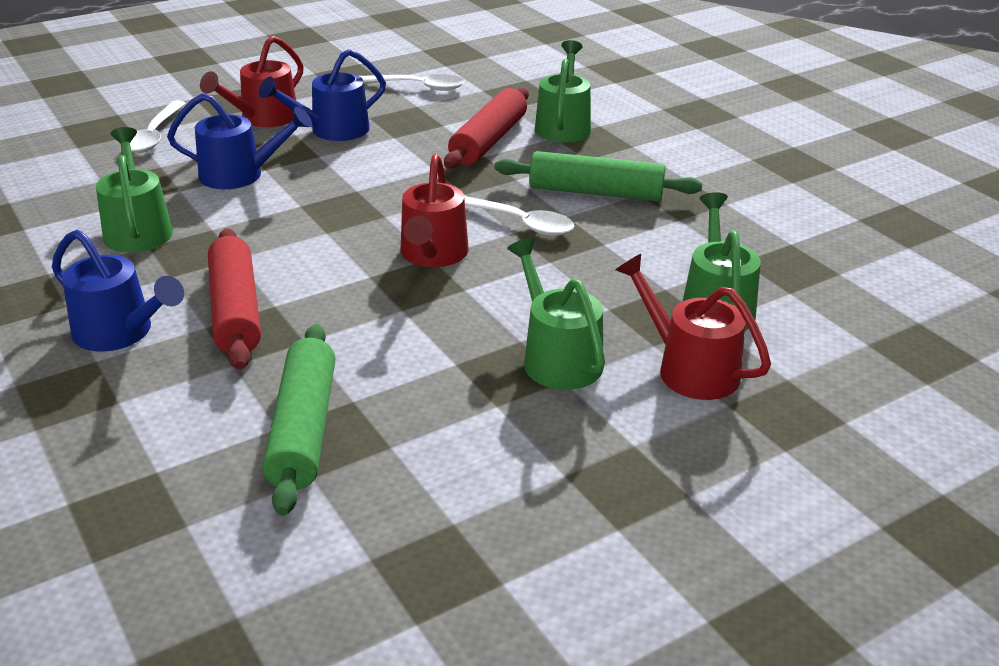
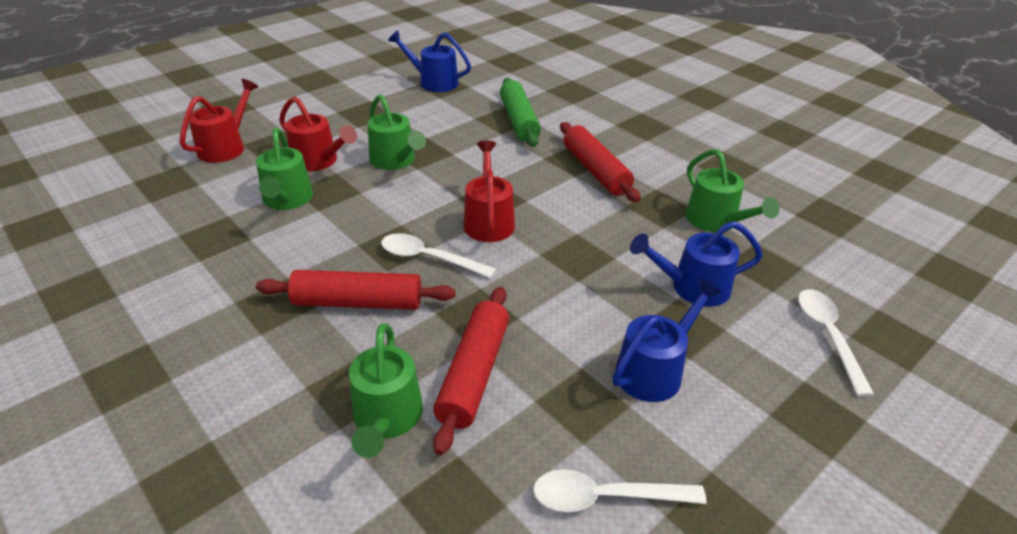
camera: 170 degrees right, 5 degrees up
blue watering can [52,230,184,351] -> blue watering can moved to [388,30,471,92]
red watering can [200,36,304,127] -> red watering can moved to [180,79,258,163]
green rolling pin [495,151,702,201] -> red rolling pin [256,270,456,310]

